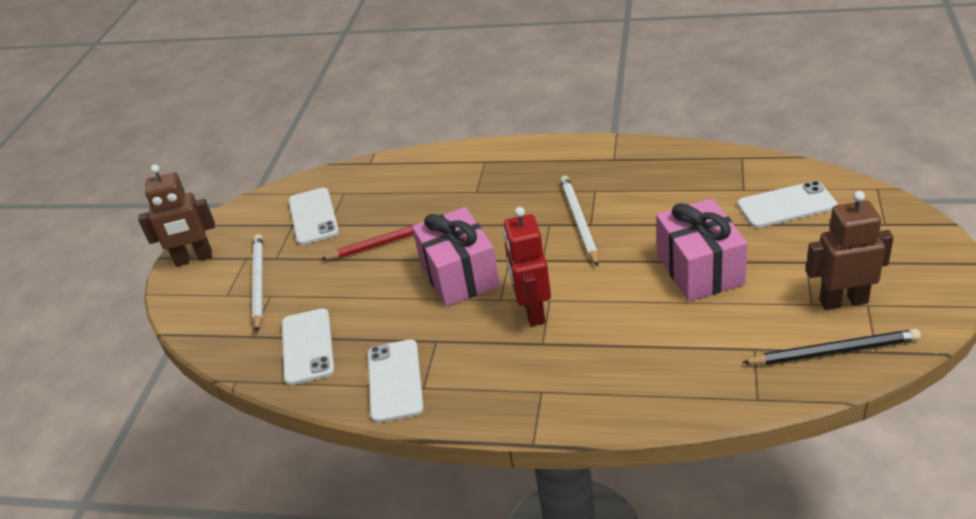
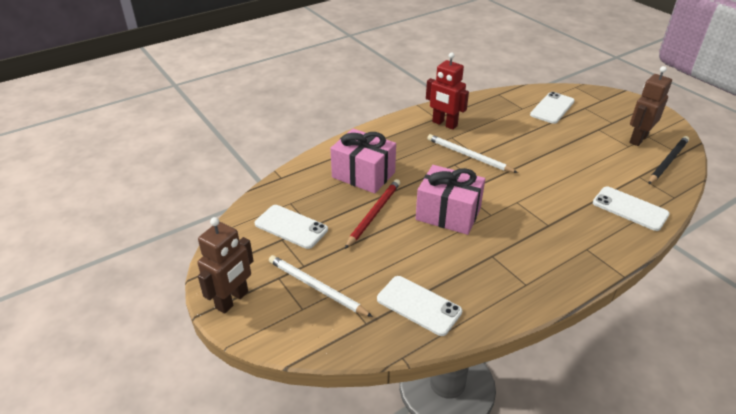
camera: 50 degrees left, 0 degrees up
white phone [368,340,424,423] -> white phone moved to [593,187,670,231]
red robot [503,207,551,326] -> red robot moved to [426,52,469,130]
pink gift [656,199,748,301] -> pink gift moved to [330,129,396,194]

